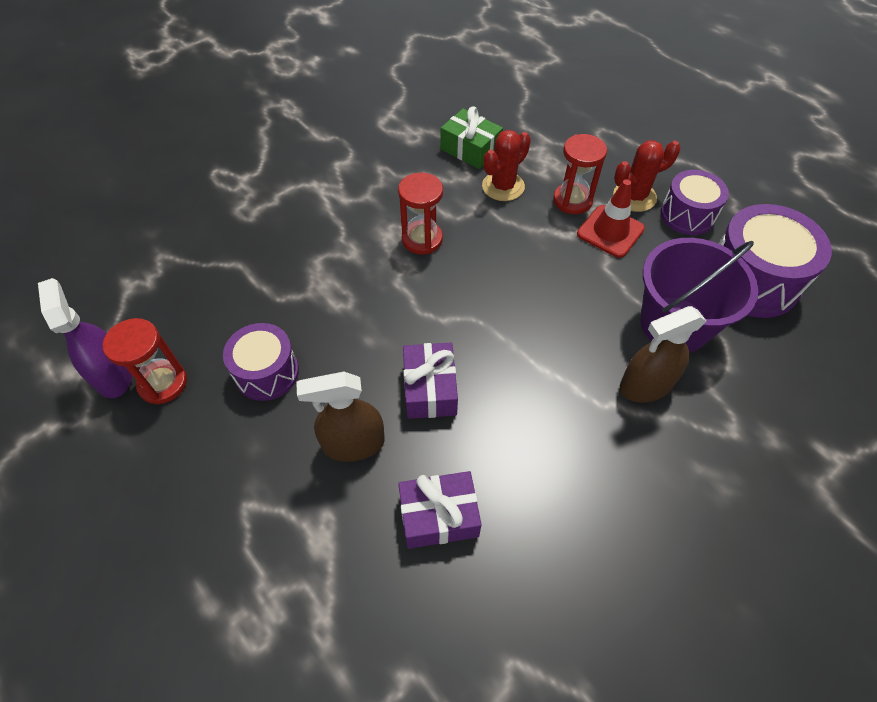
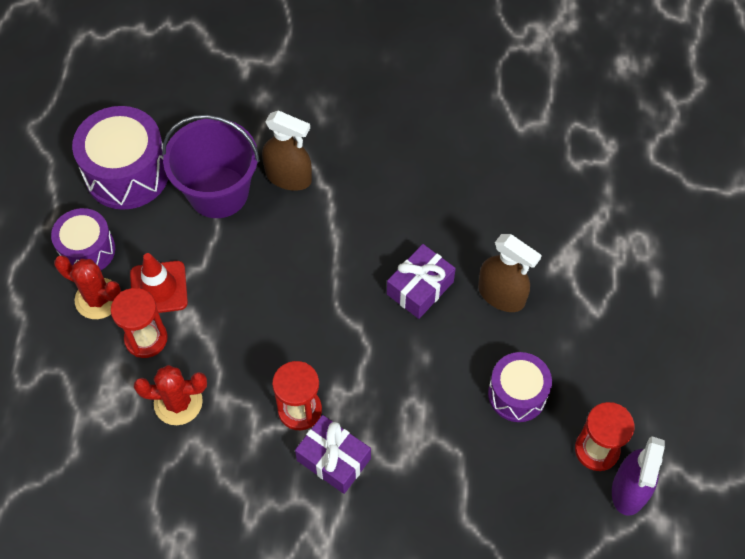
camera: 135 degrees left, 5 degrees up
purple gift [398,471,482,549] -> purple gift moved to [295,415,371,494]
green gift [441,107,503,169] -> none

